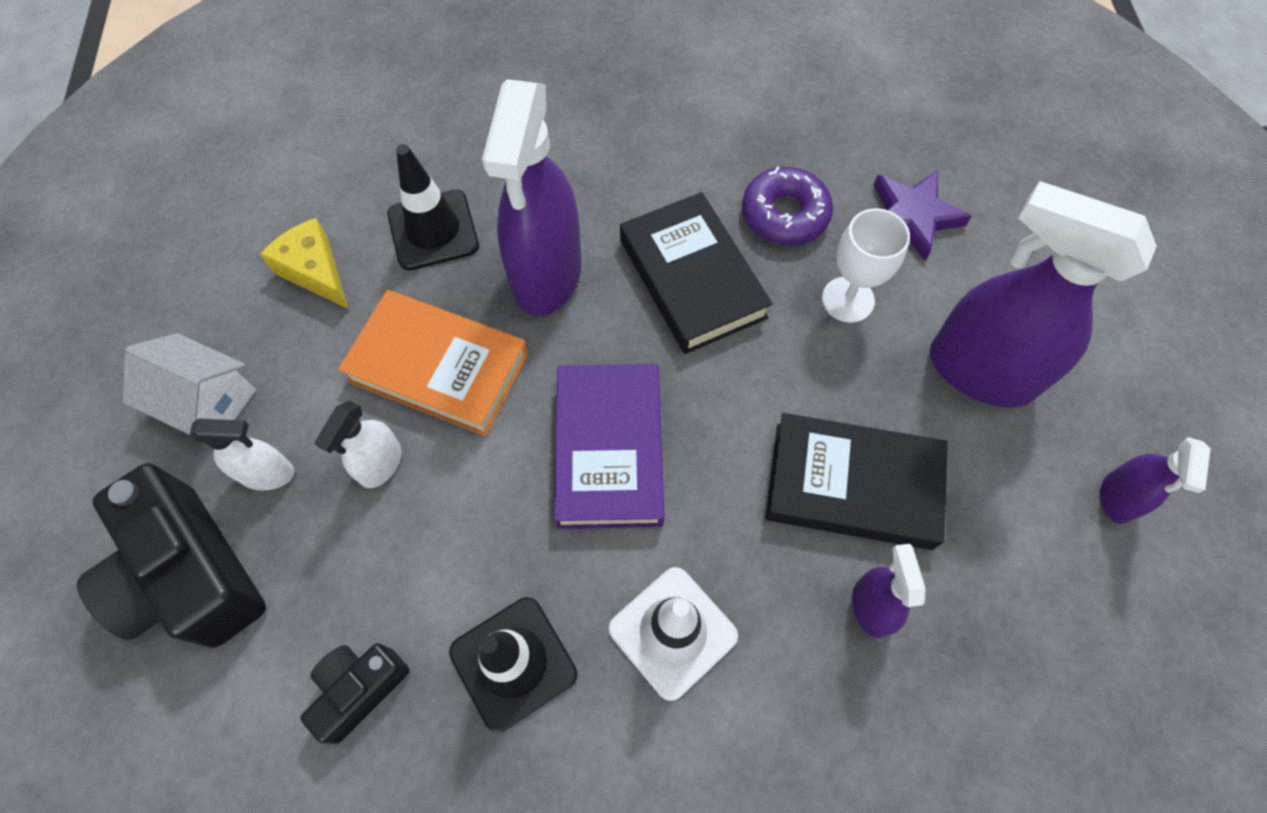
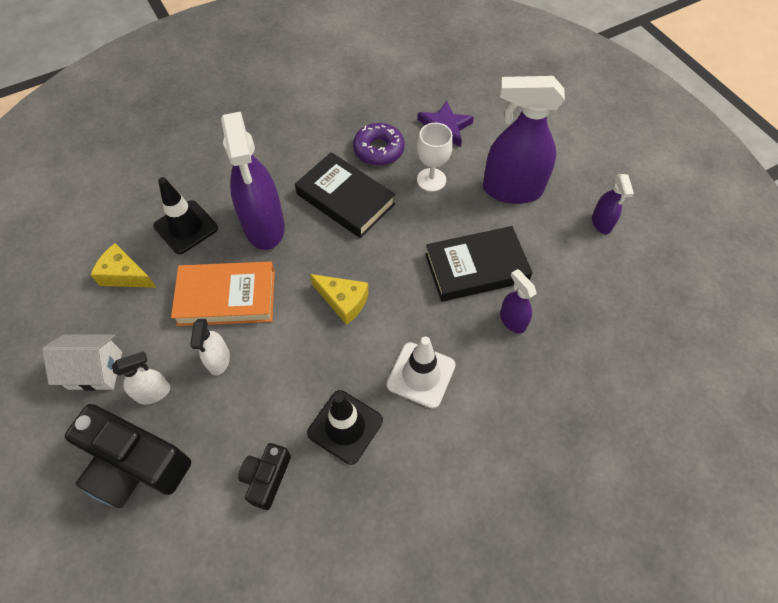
camera: 25 degrees left, 5 degrees down
purple book [554,364,665,529] -> yellow cheese [310,274,369,325]

